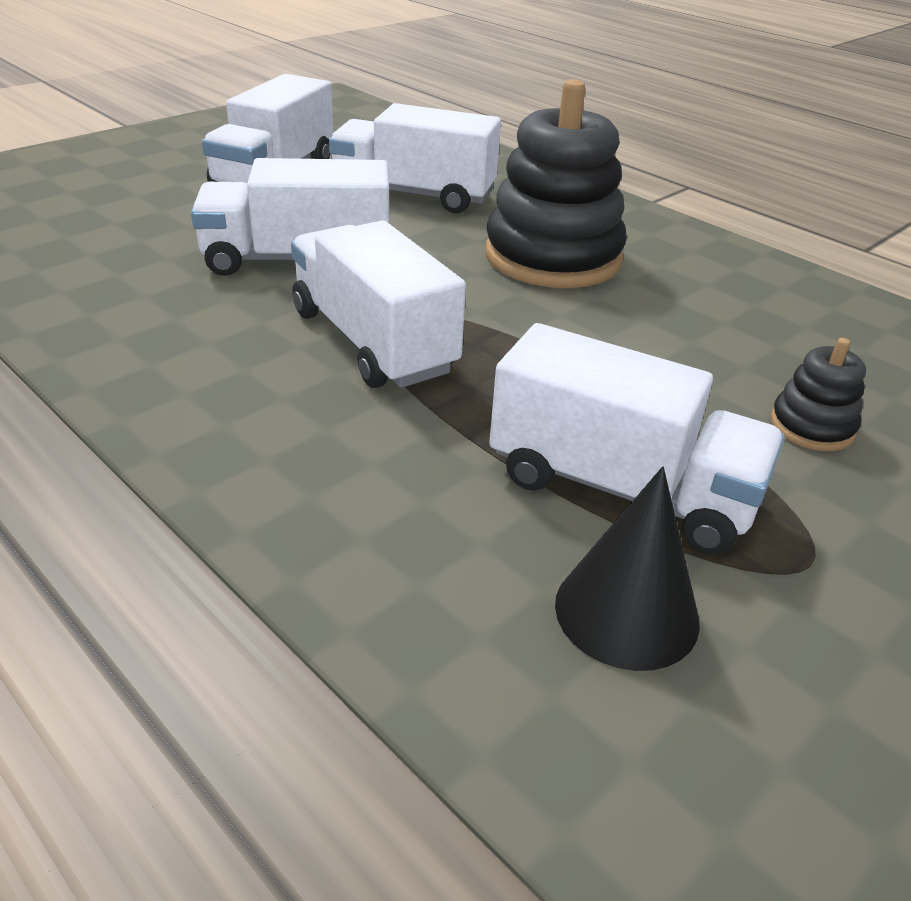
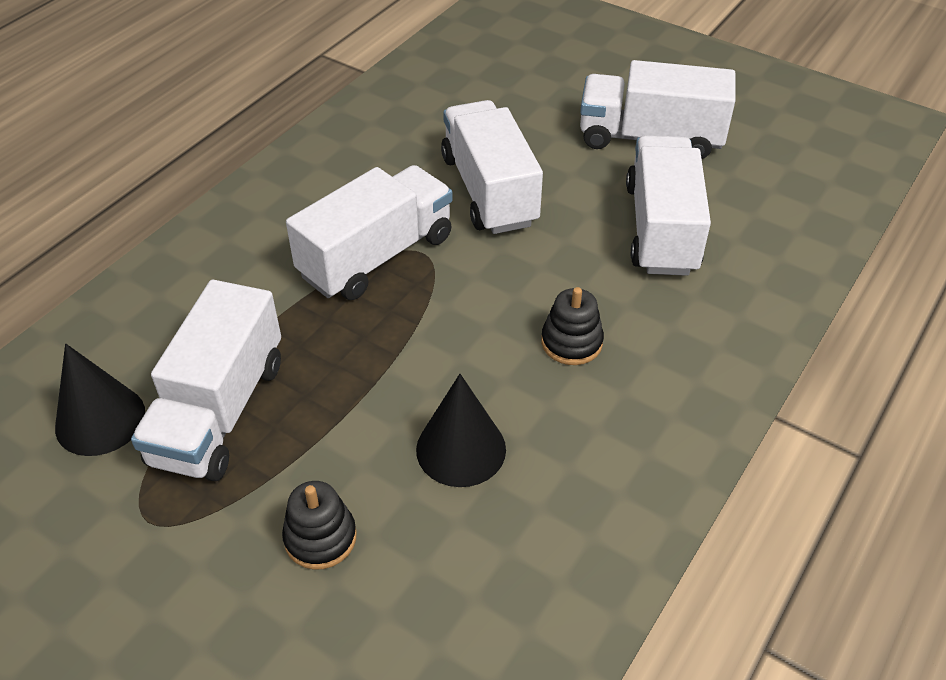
camera: 80 degrees right, 10 degrees up
black stacking toy [485,79,627,288] -> black stacking toy [541,287,604,365], size x0.45
none -> black cone [416,374,506,487]

